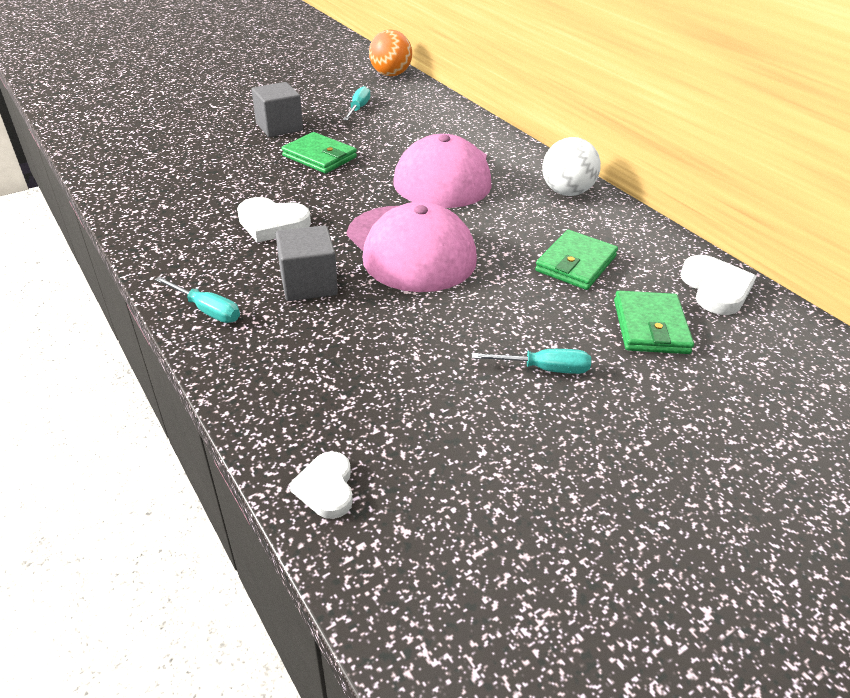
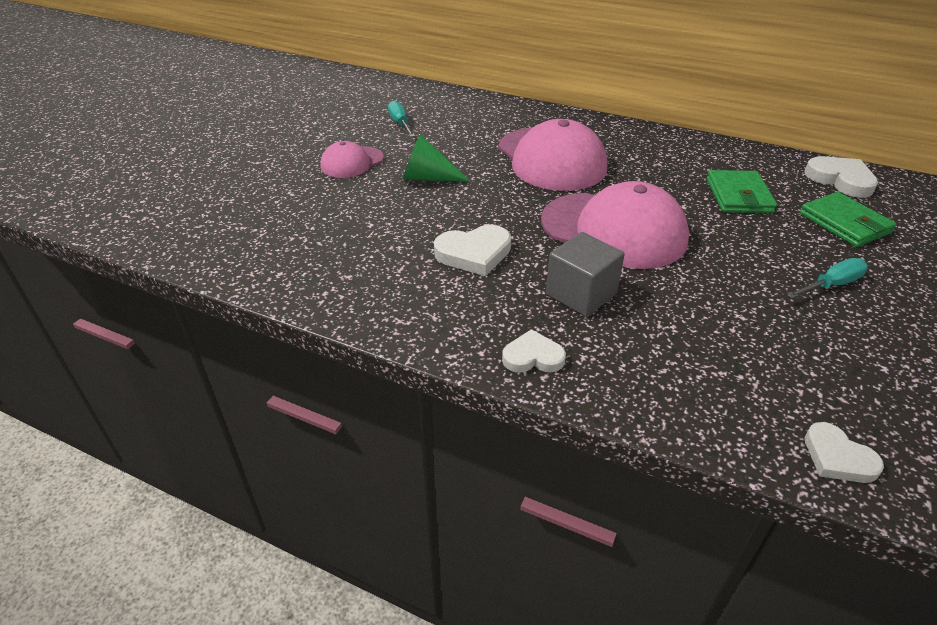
camera: 30 degrees left, 0 degrees up
turquoise screwdriver [155,276,240,323] -> white heart [502,329,566,373]
grey cube [251,82,303,137] -> pink cap [320,141,384,178]
green wallet [282,132,357,173] -> green cone [403,134,471,182]
orange ball [369,29,412,76] -> none
white ball [542,137,601,196] -> none

